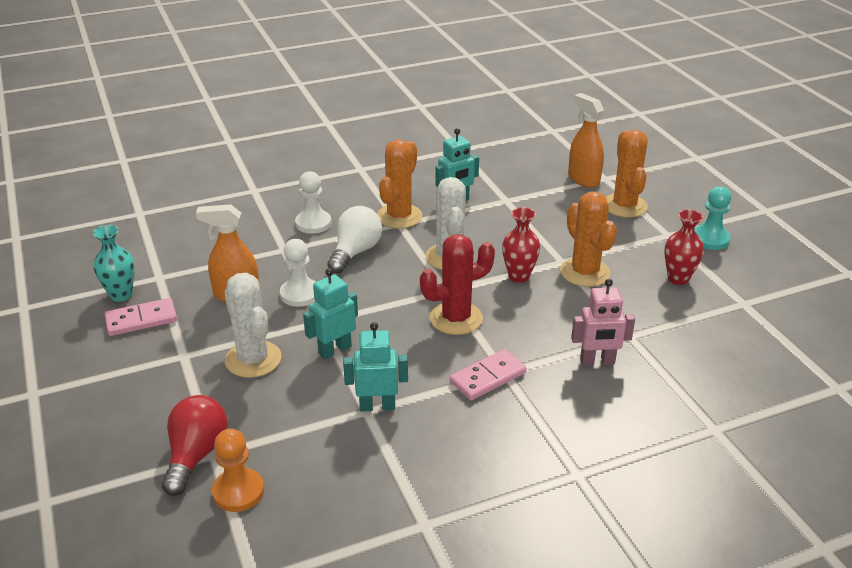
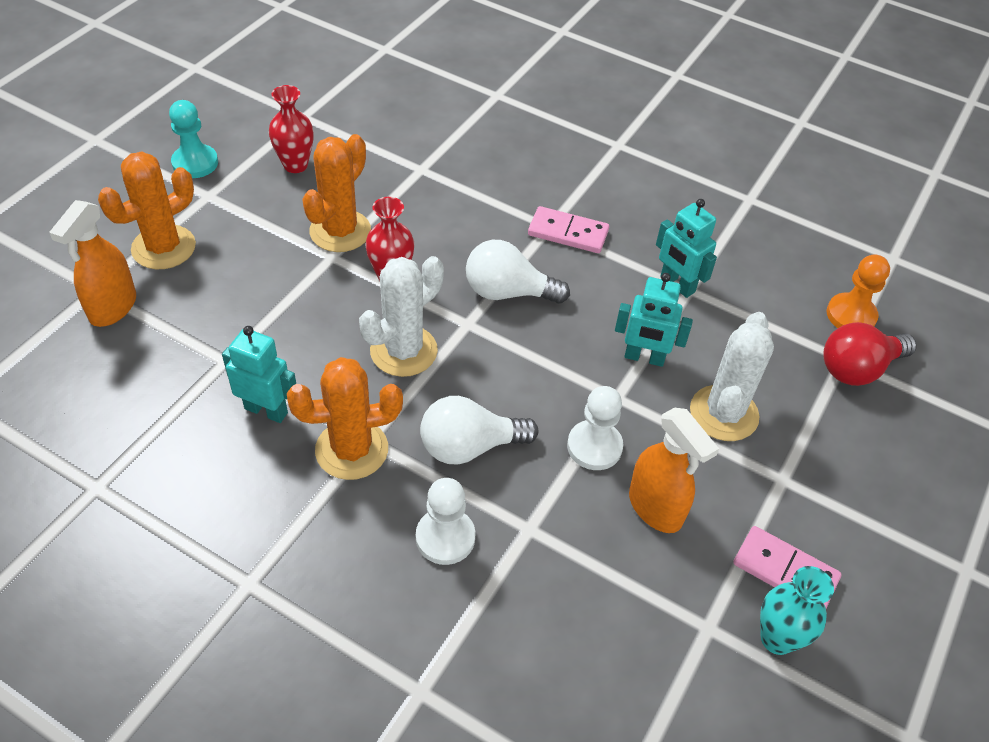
camera: 130 degrees left, 15 degrees up
red cactus [420,234,495,335] -> white light bulb [466,240,570,304]
pink robot [571,279,635,366] -> none

